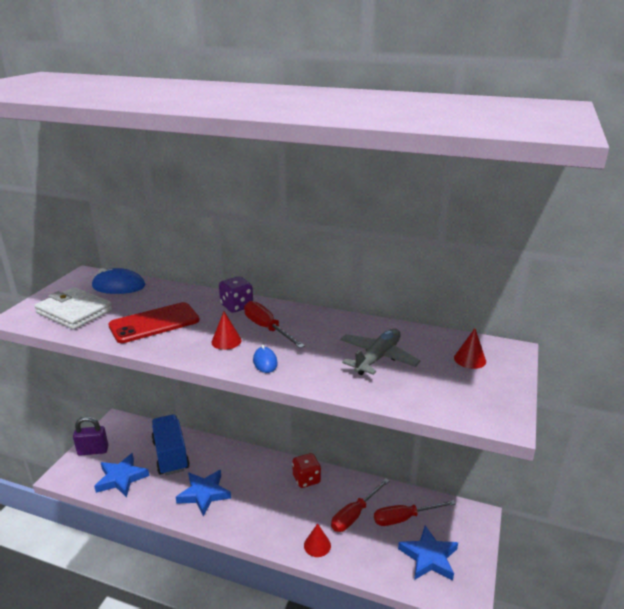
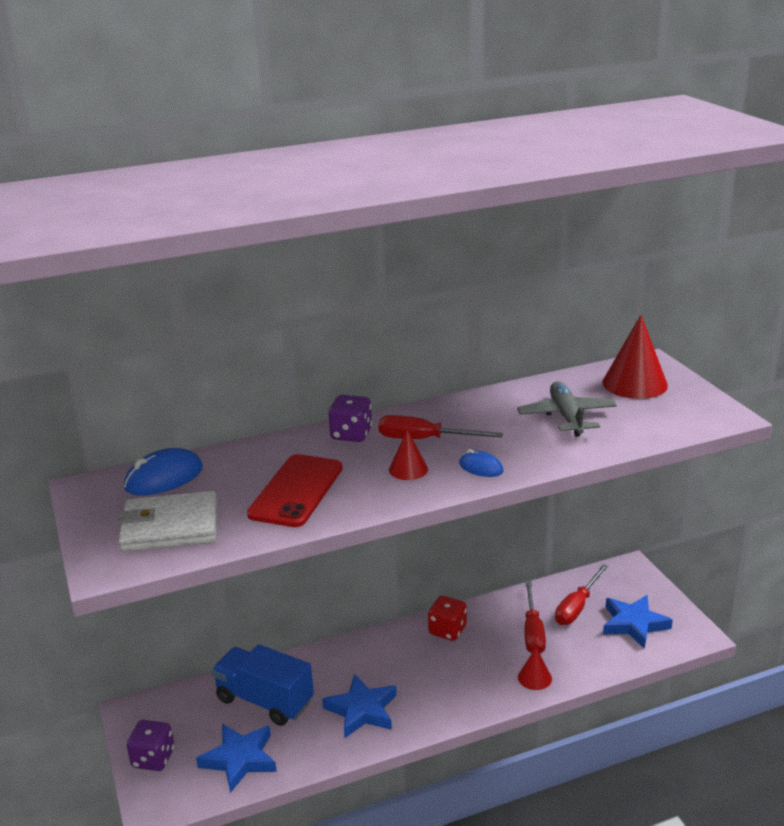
camera: 40 degrees left, 0 degrees up
purple padlock [73,416,108,456] -> purple dice [127,720,174,771]
red cone [454,328,486,369] -> red cone [602,315,668,399], size x1.86

